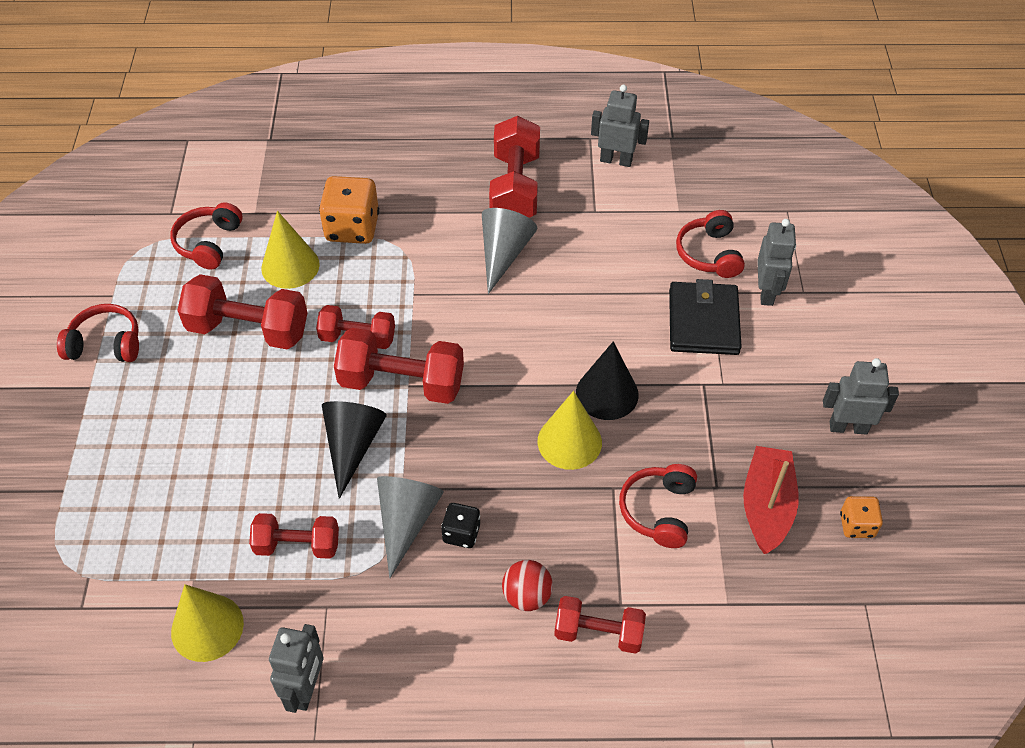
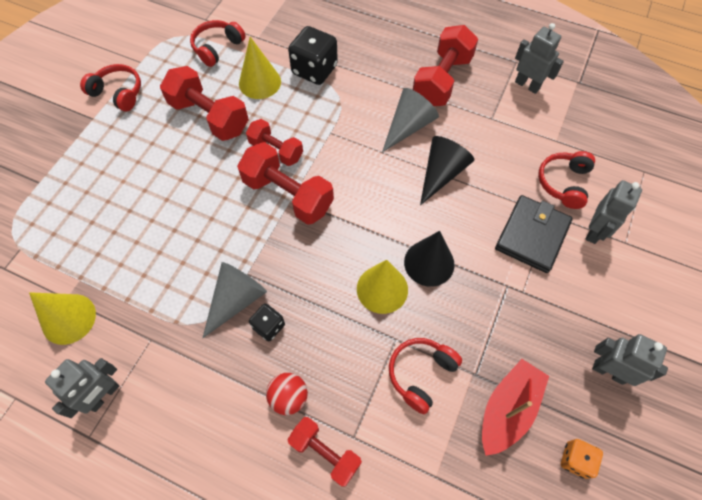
camera: 25 degrees right, 10 degrees up
red dumbbell [249,513,339,559] -> none
orange dice [319,176,379,244] -> black dice [288,26,338,85]
black cone [322,401,387,499] -> black cone moved to [420,136,474,206]

